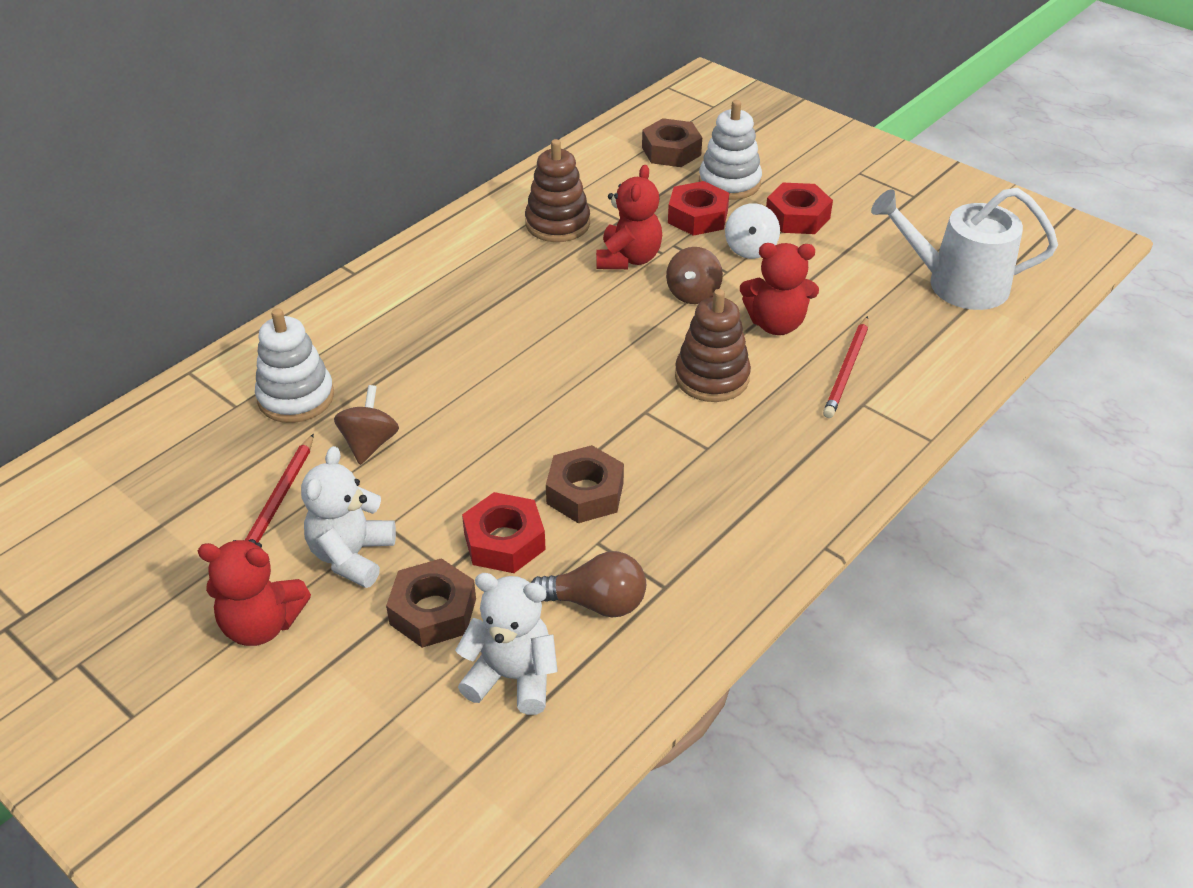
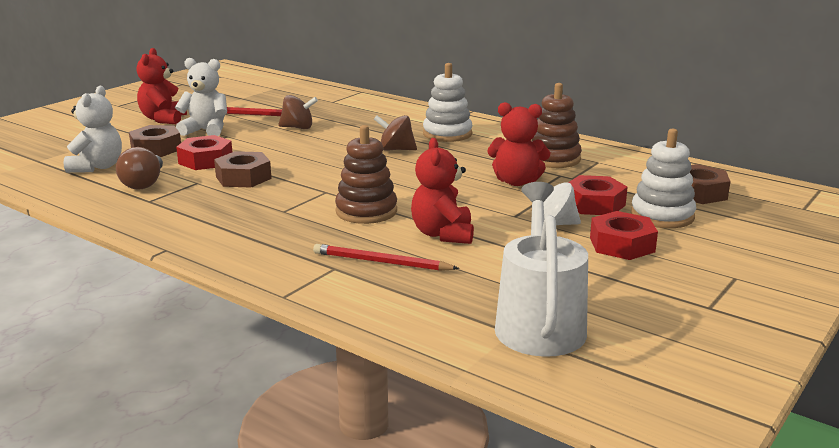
camera: 85 degrees right, 20 degrees down
white stacking toy [255,308,334,423] -> white stacking toy moved to [423,63,472,142]
brown spinning top [666,247,723,304] -> brown spinning top moved to [374,115,417,151]

